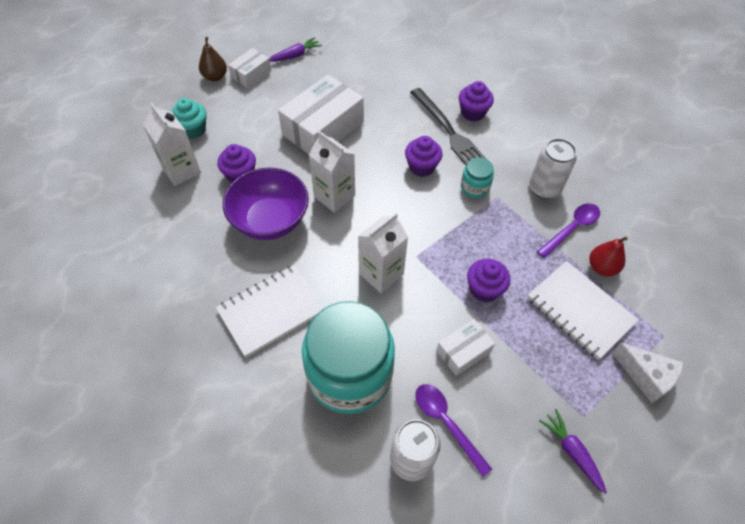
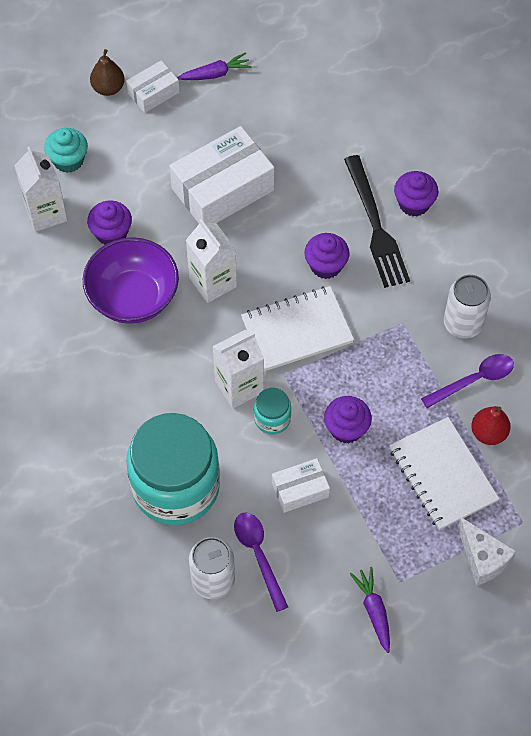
camera: 15 degrees right, 5 degrees up
white notebook [216,265,326,358] -> white notebook moved to [241,286,354,371]
turquoise jar [461,157,494,198] -> turquoise jar moved to [254,388,291,434]

